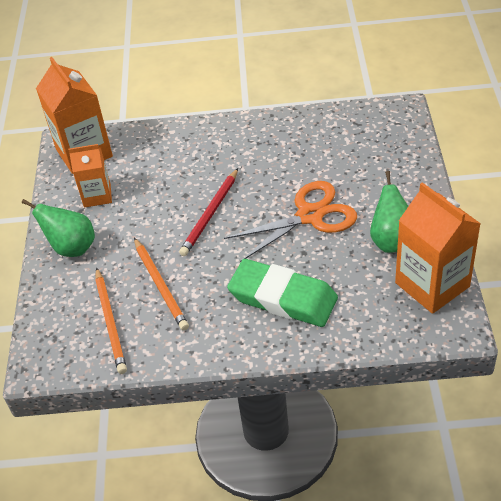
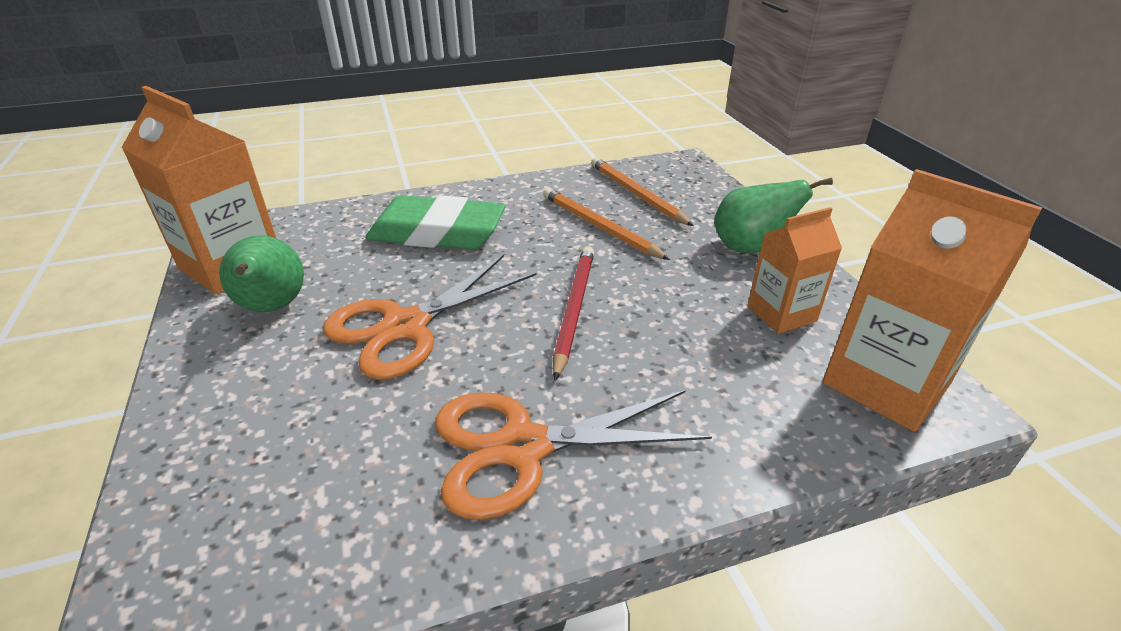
camera: 160 degrees right, 10 degrees down
none -> orange scissors [435,390,712,520]

